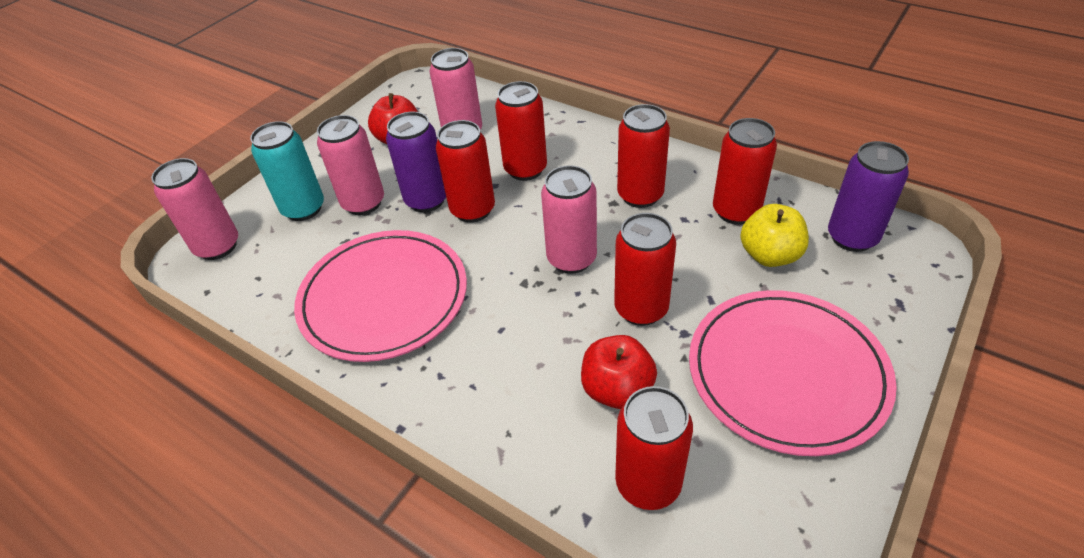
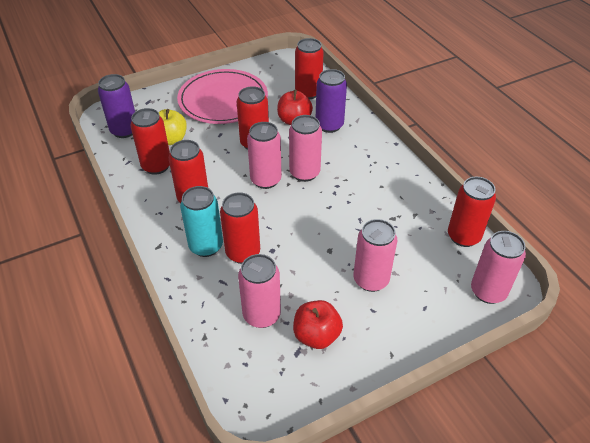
camera: 155 degrees left, 0 degrees up
turquoise can [250,121,324,221] -> turquoise can moved to [180,186,223,257]
pink plate [294,230,467,362] -> none
purple can [386,112,446,212] -> purple can moved to [316,69,347,133]
red can [436,120,495,223] -> red can moved to [448,176,496,247]
none -> pink can [289,115,322,182]

